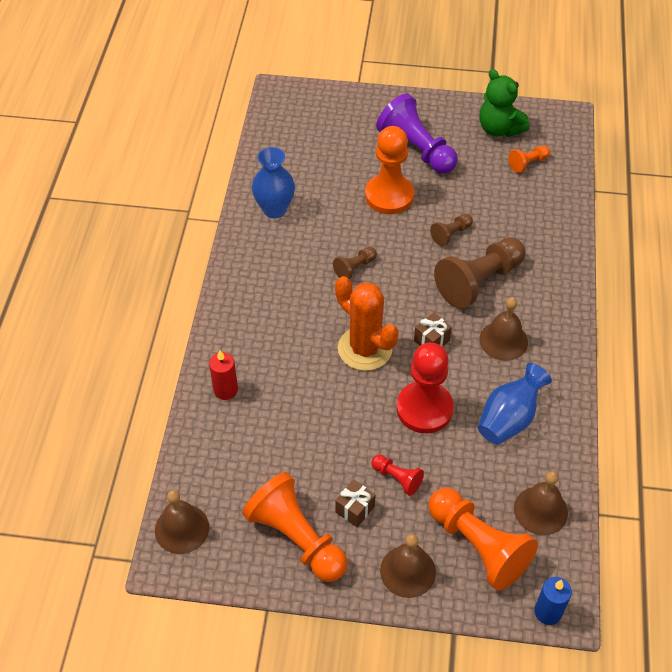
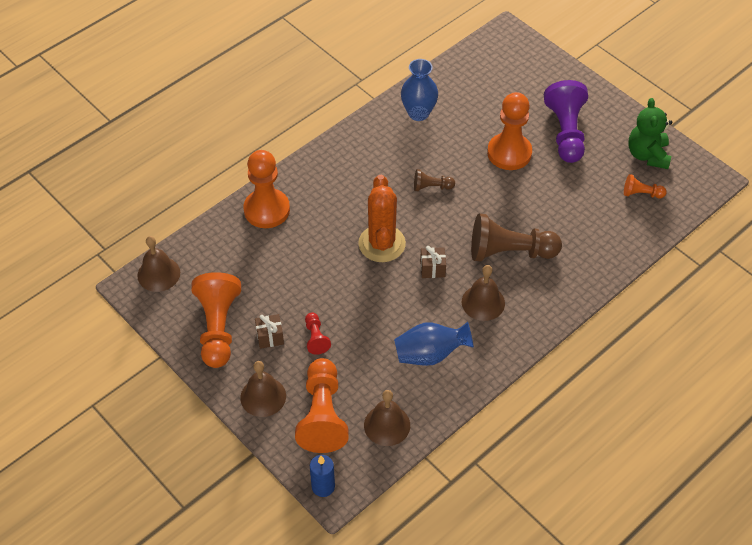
camera: 40 degrees right, 0 degrees up
red candle [209,350,238,400] -> orange pawn [243,150,290,228]
red pawn [397,343,454,433] -> none
brown pawn [430,214,473,246] -> none

